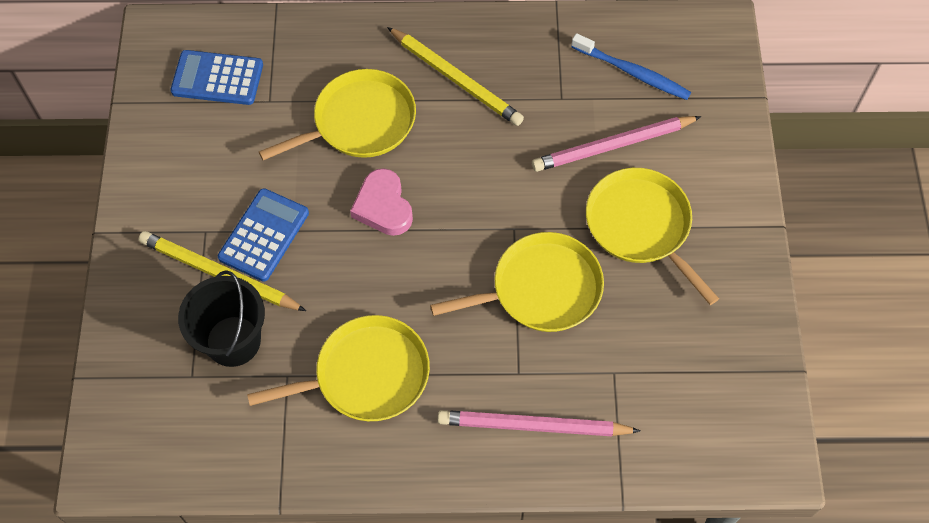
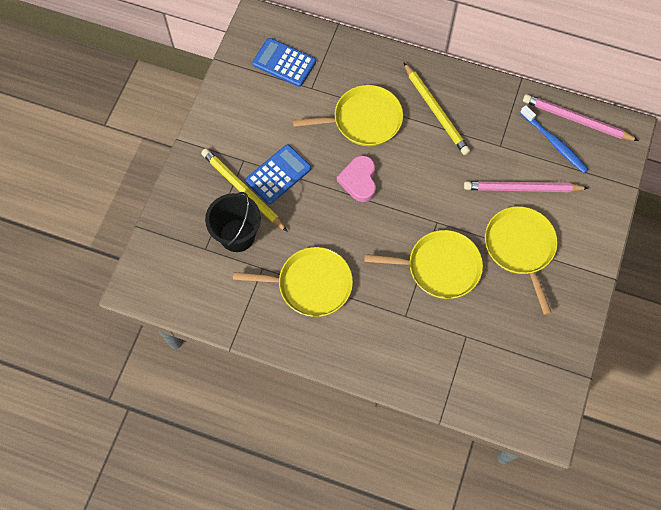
camera: 20 degrees right, 5 degrees up
pink pencil [438,410,640,436] -> pink pencil moved to [523,94,639,141]

